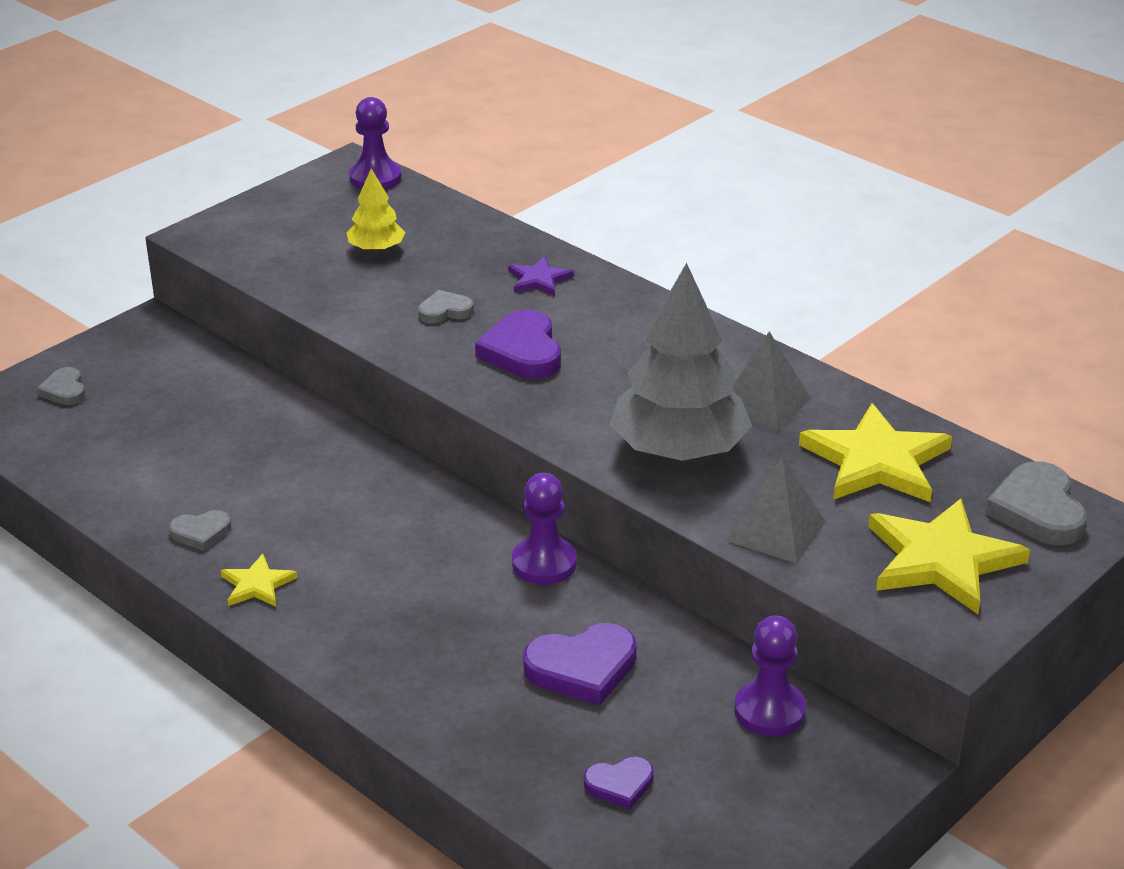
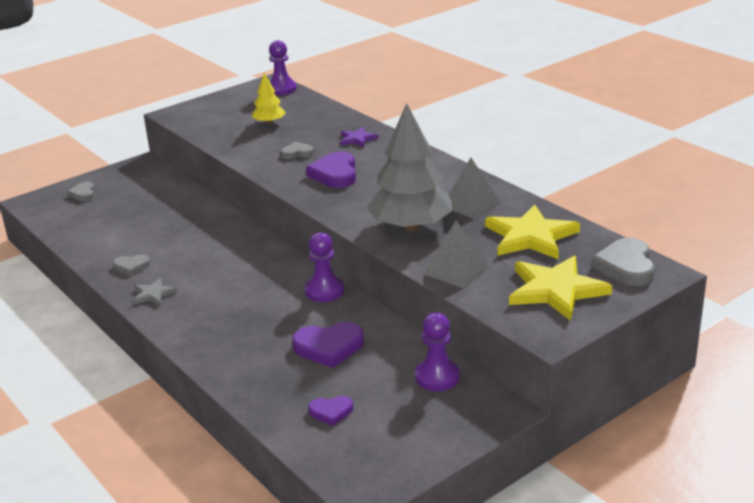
camera: 10 degrees right, 5 degrees down
yellow star [220,554,298,607] -> grey star [132,278,178,306]

